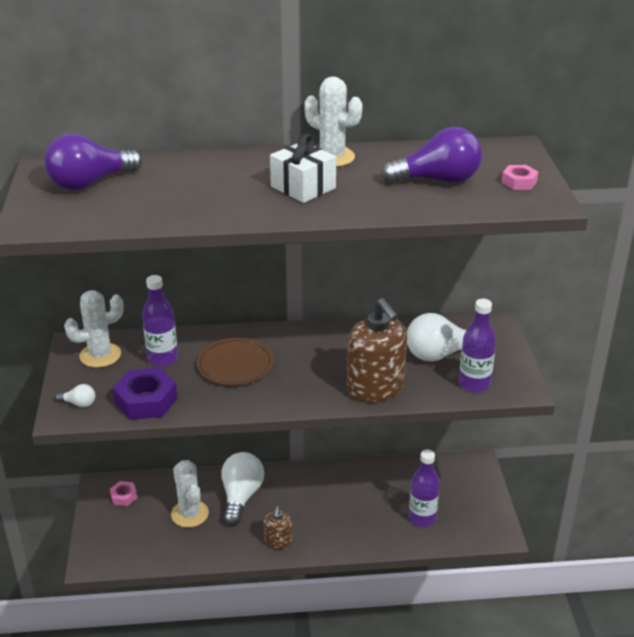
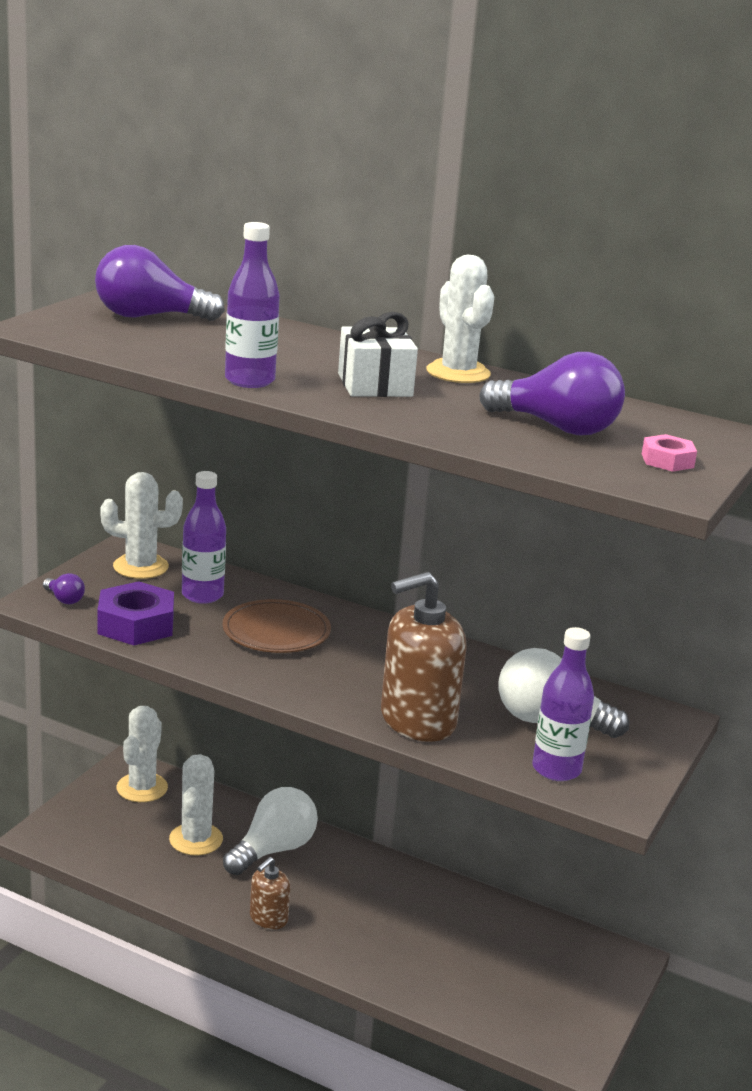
camera: 30 degrees right, 10 degrees down
white light bulb [55,384,95,407] -> purple light bulb [43,573,85,604]
pink nut [110,481,137,506] -> white cactus [116,706,168,802]
brown soap dispenser [347,298,407,403] -> brown soap dispenser turned 60 degrees clockwise [381,572,467,742]
purple bottle [409,449,440,527] -> purple bottle moved to [225,222,280,388]

